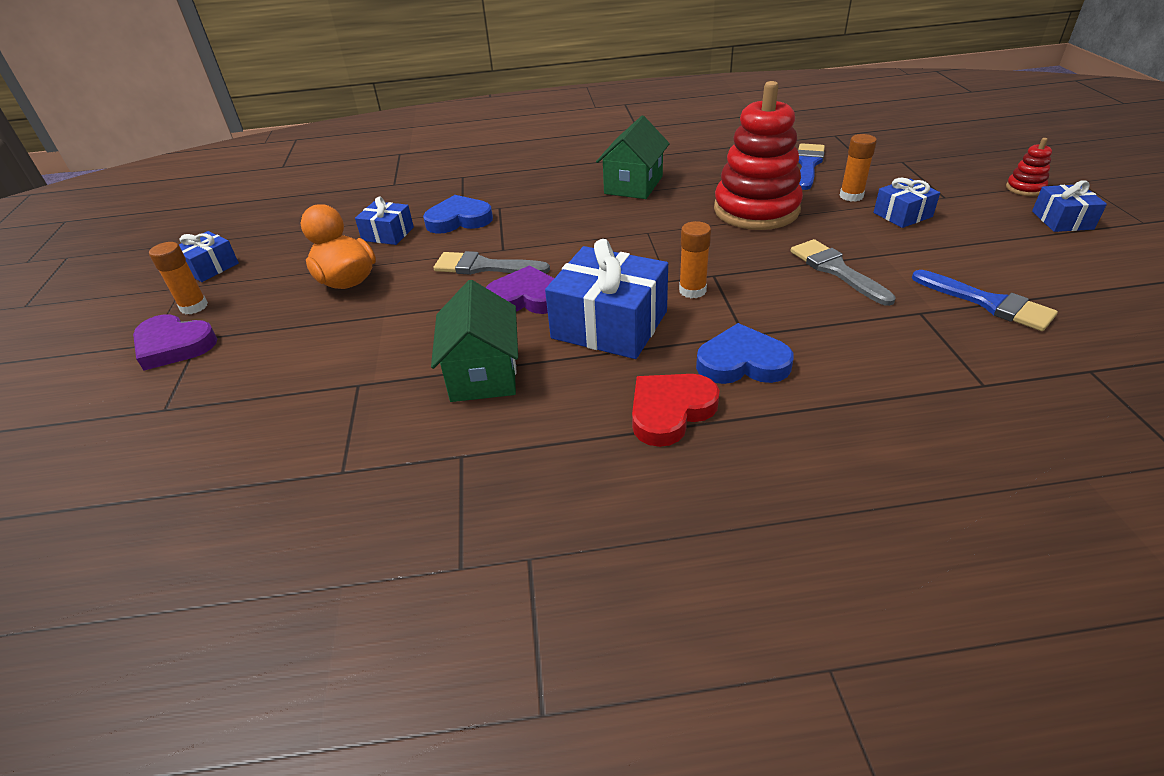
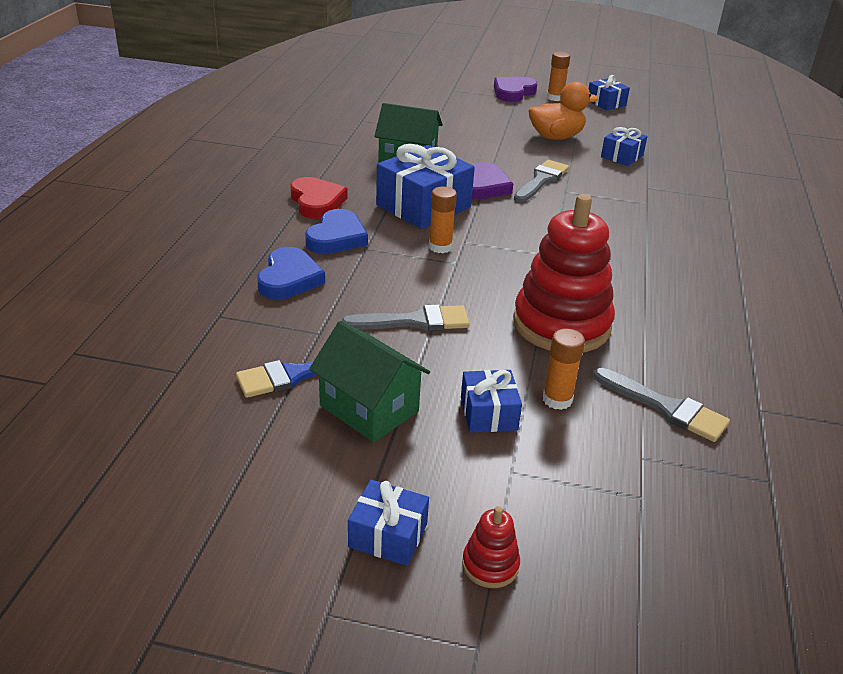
camera: 105 degrees right, 5 degrees down
blue heart [423,195,493,234] -> blue heart moved to [257,247,325,299]
green house [596,116,670,199] -> green house moved to [309,321,430,443]
blue brush [798,143,825,190] -> grey brush [593,368,730,442]

